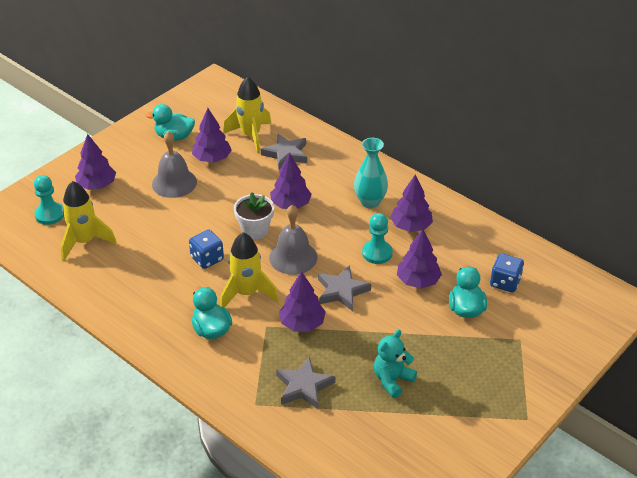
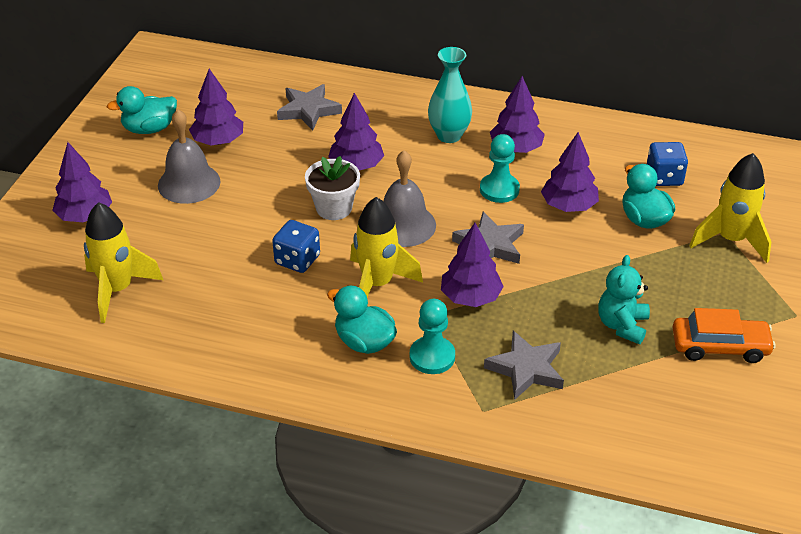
camera: 25 degrees left, 0 degrees up
turquoise pawn [34,175,64,225] -> turquoise pawn moved to [410,299,455,374]
yellow rocket [223,77,271,153] -> yellow rocket moved to [689,153,771,263]
none -> orange car [673,308,776,363]

